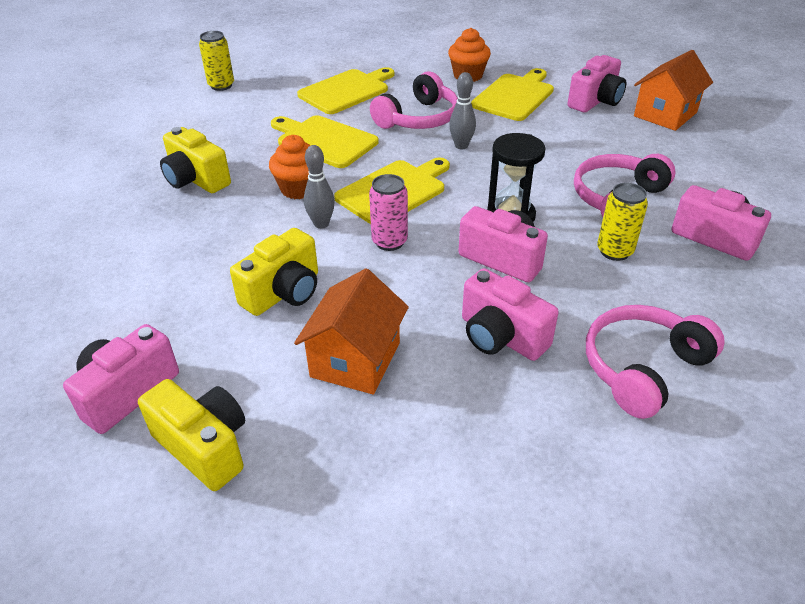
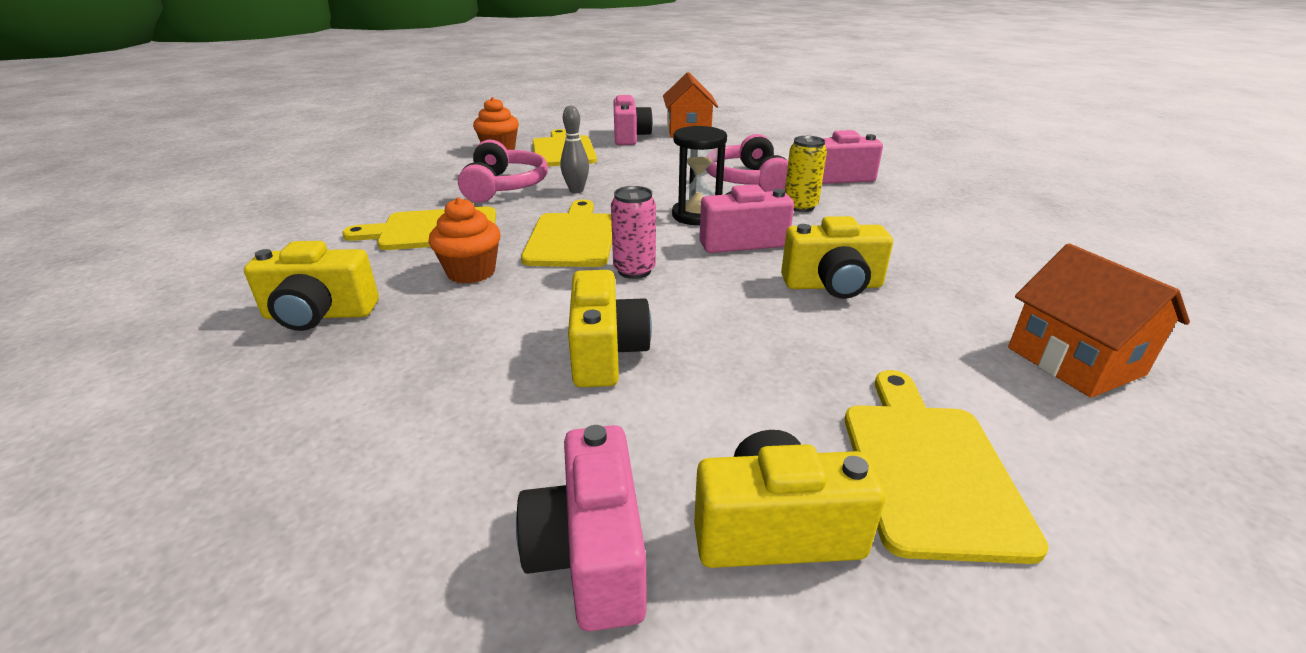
camera: 45 degrees left, 10 degrees down
yellow can [199,31,234,91] -> none
orange house [294,268,409,395] -> orange house moved to [1008,243,1190,398]
yellow cutting board [297,67,394,114] -> yellow cutting board moved to [845,370,1049,564]
grey bowling pin [304,145,335,229] -> none
pink camera [462,268,559,361] -> yellow camera [781,216,893,299]
pink headphones [586,305,725,419] -> none

